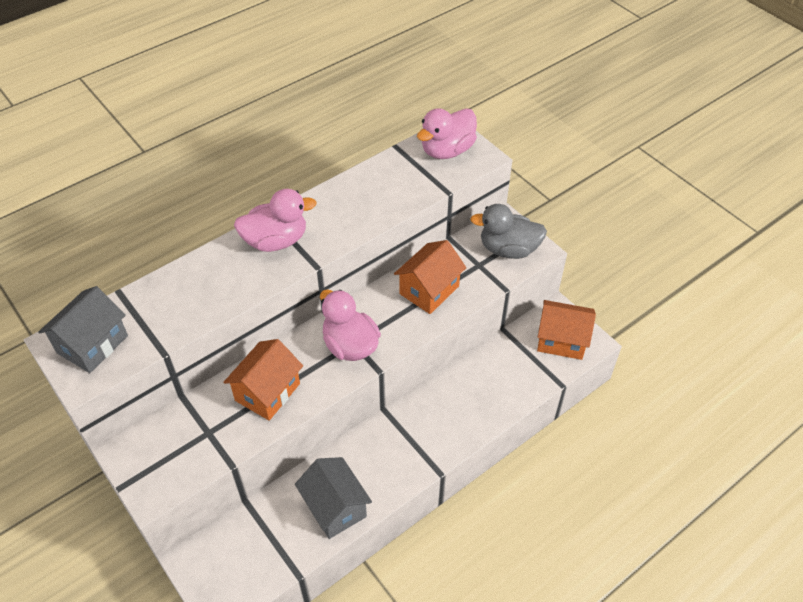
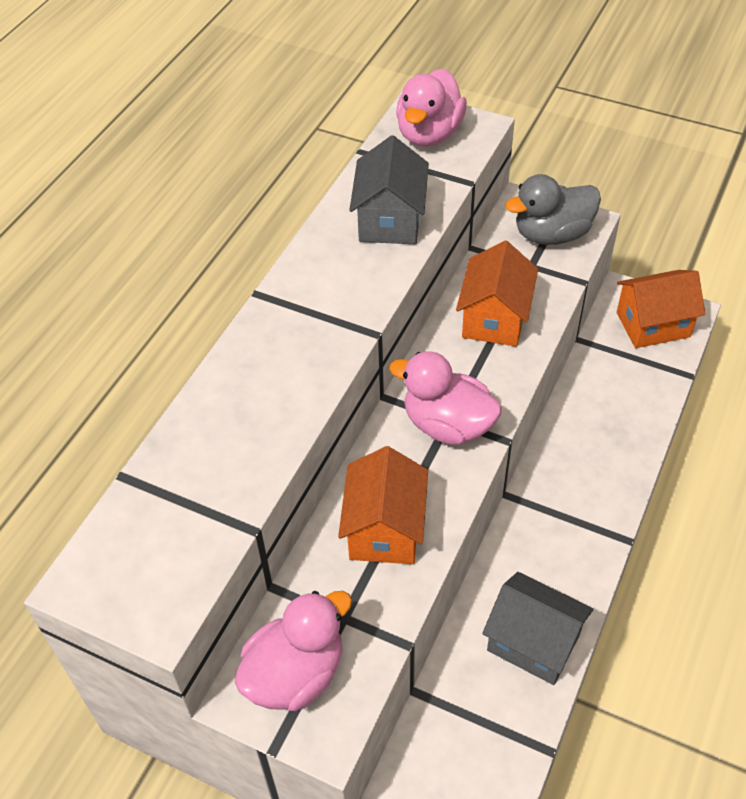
camera: 25 degrees left, 0 degrees up
grey house [39,286,128,373] -> grey house moved to [349,135,429,244]
pink duck [234,189,317,252] -> pink duck moved to [235,591,352,711]

